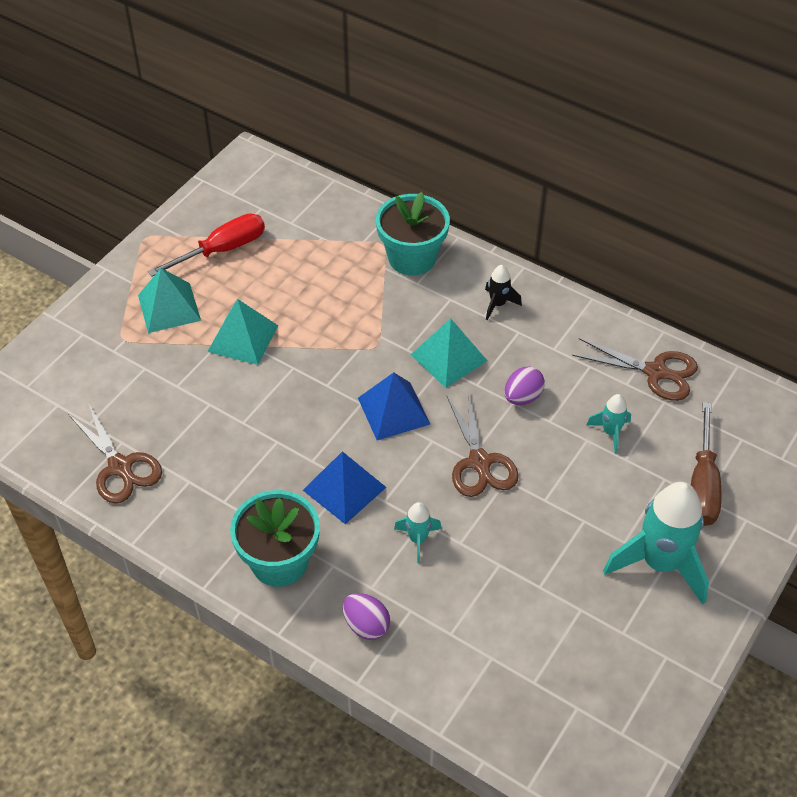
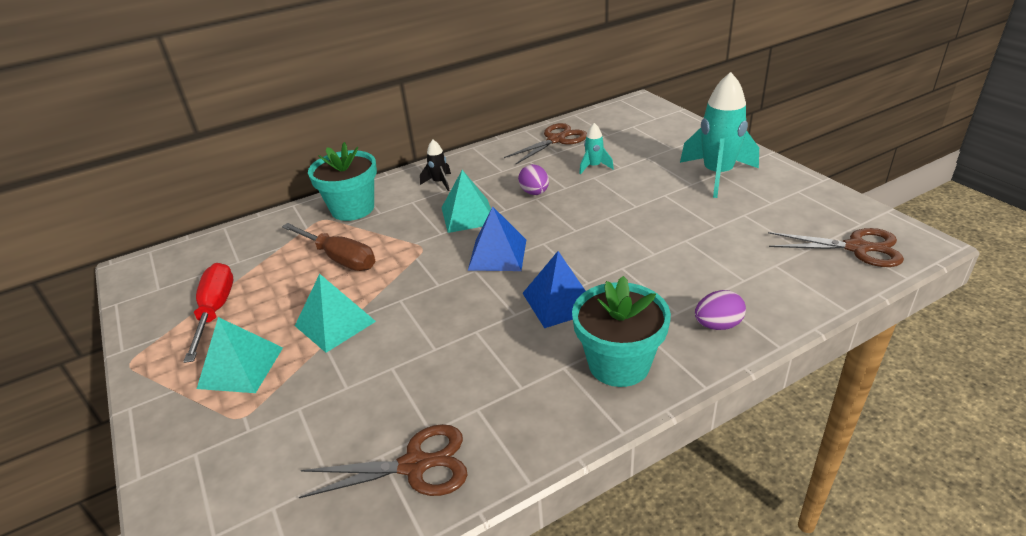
camera: 60 degrees left, 15 degrees down
turquoise rocket [394,502,442,563] -> none
brown scissors [446,391,519,497] -> brown scissors moved to [768,228,904,267]
brown screwdriver [691,402,721,526] -> brown screwdriver moved to [282,223,375,271]

